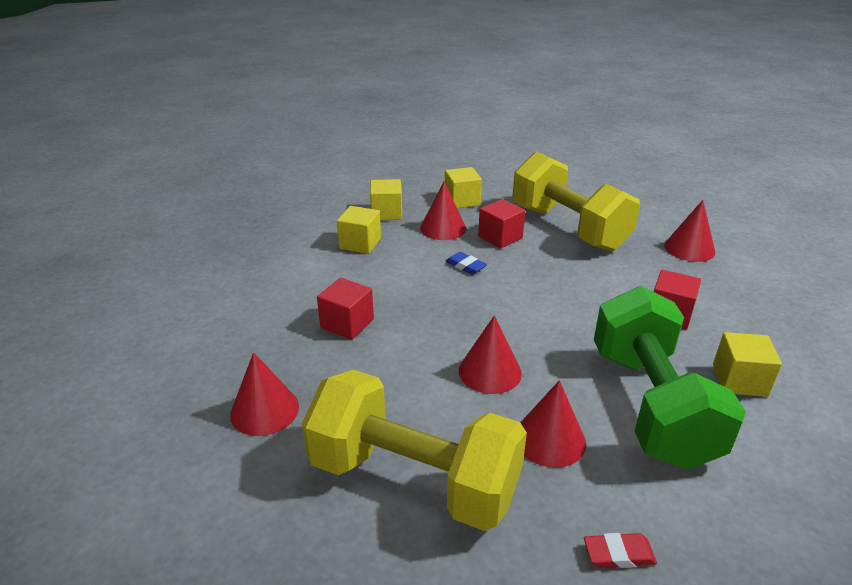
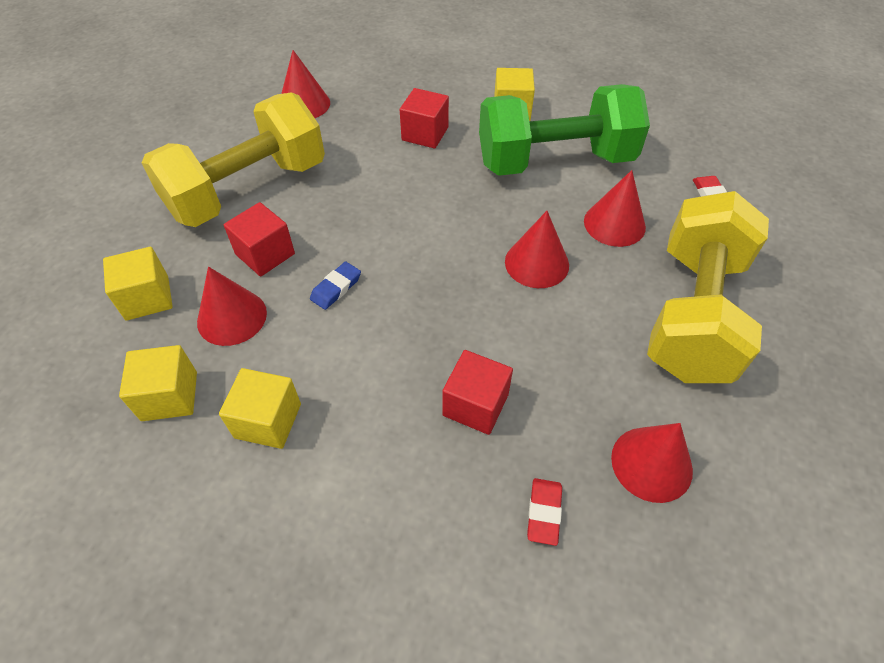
camera: 95 degrees left, 20 degrees up
none -> red eraser [527,478,562,546]

